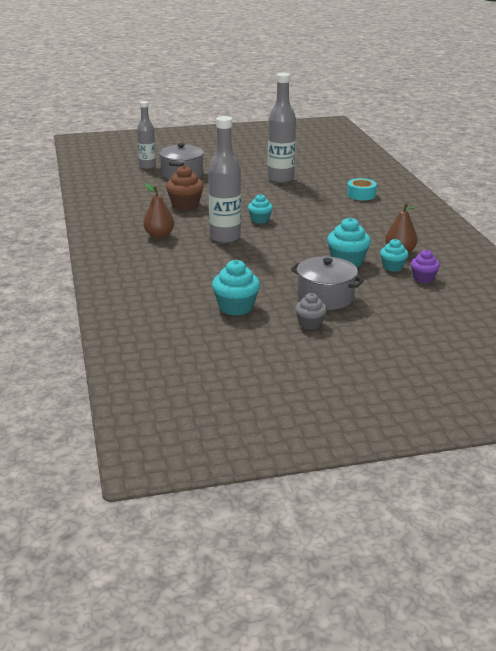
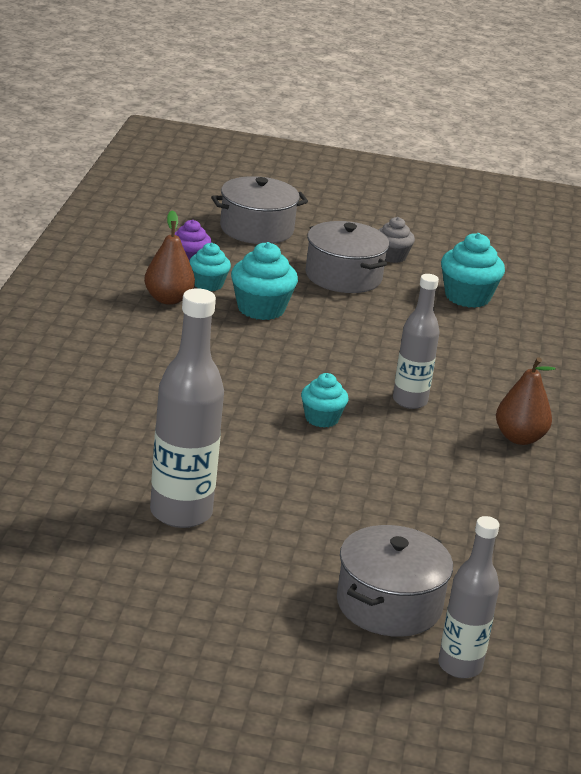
camera: 160 degrees left, 0 degrees up
brown cupcake [166,165,204,210] -> none
grey bottle [208,116,241,243] -> grey bottle [393,274,440,409], size x0.65
turquoise tape [347,178,377,200] -> none
none -> grey pot [211,176,308,244]

